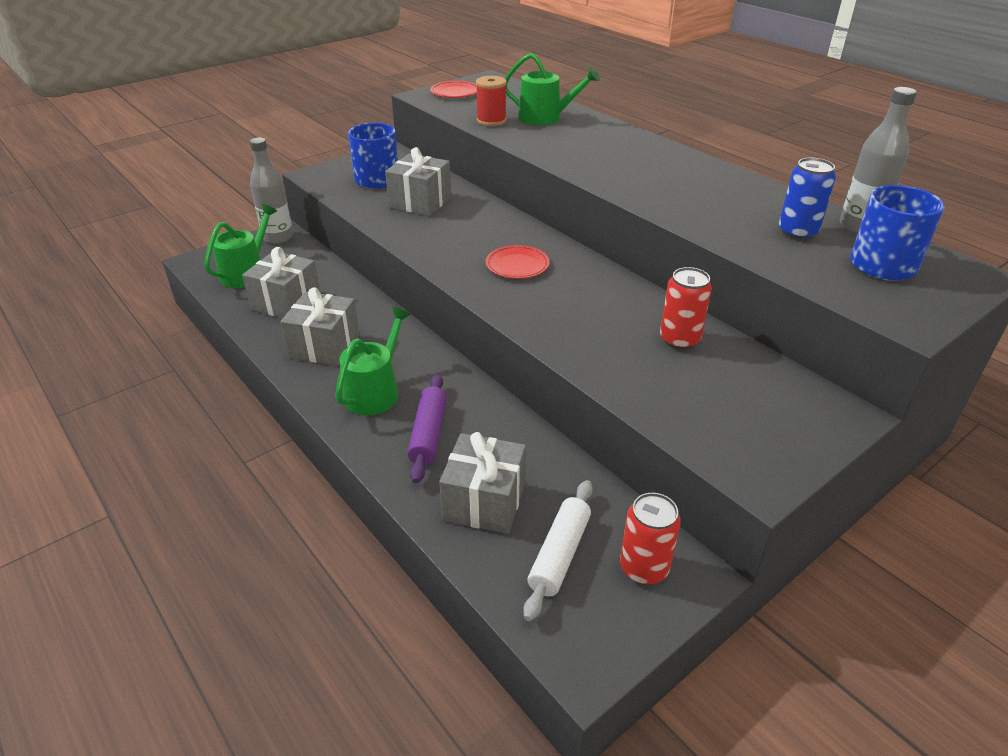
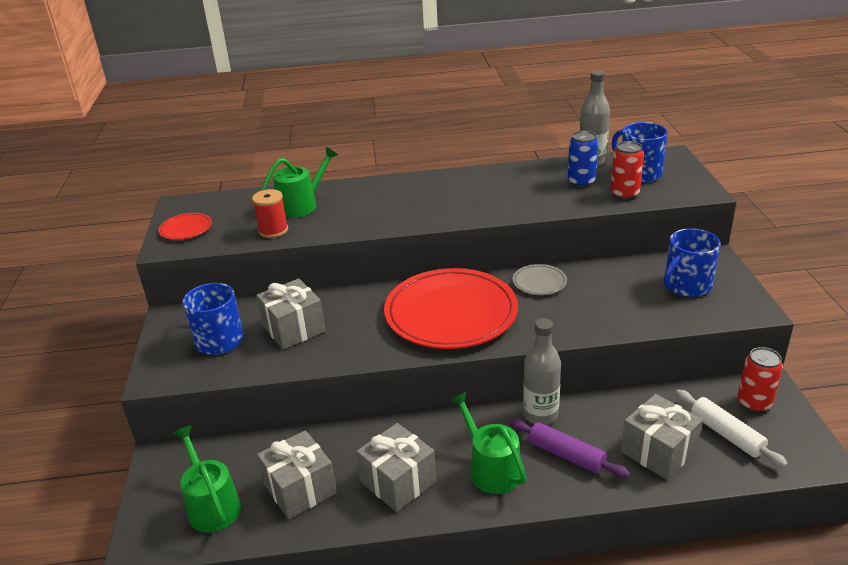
camera: 55 degrees left, 5 degrees down
grey bottle [250,138,293,244] -> grey bottle moved to [523,318,561,425]
red plate [486,245,550,279] -> red plate [384,268,518,349], size x2.36
red can [660,267,712,350] -> red can moved to [610,141,644,199]
none -> grey plate [513,264,567,295]
none -> blue mug [664,228,721,297]

